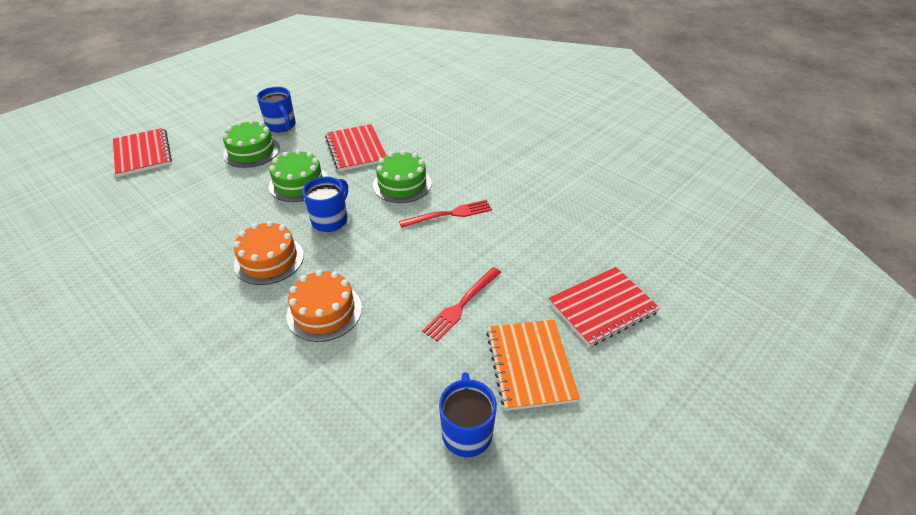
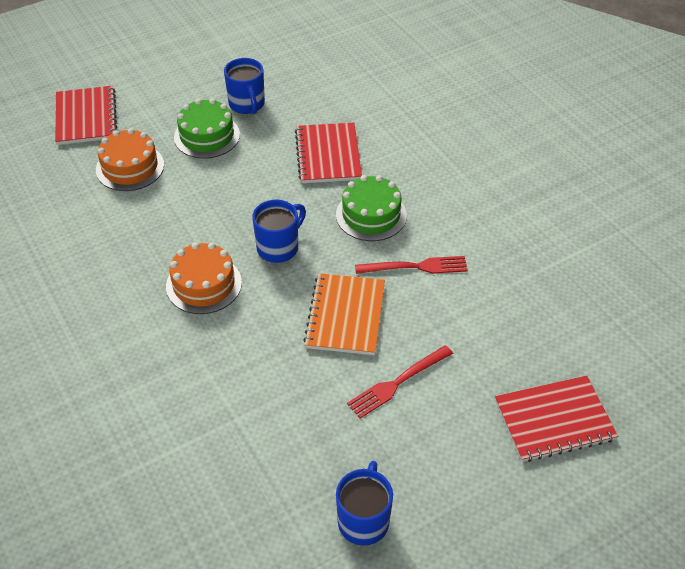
camera: 15 degrees right, 5 degrees up
green cake [269,150,328,202] -> none
orange cake [286,270,362,342] -> orange cake moved to [96,128,164,191]
orange notebook [486,320,580,411] -> orange notebook moved to [303,273,385,355]

